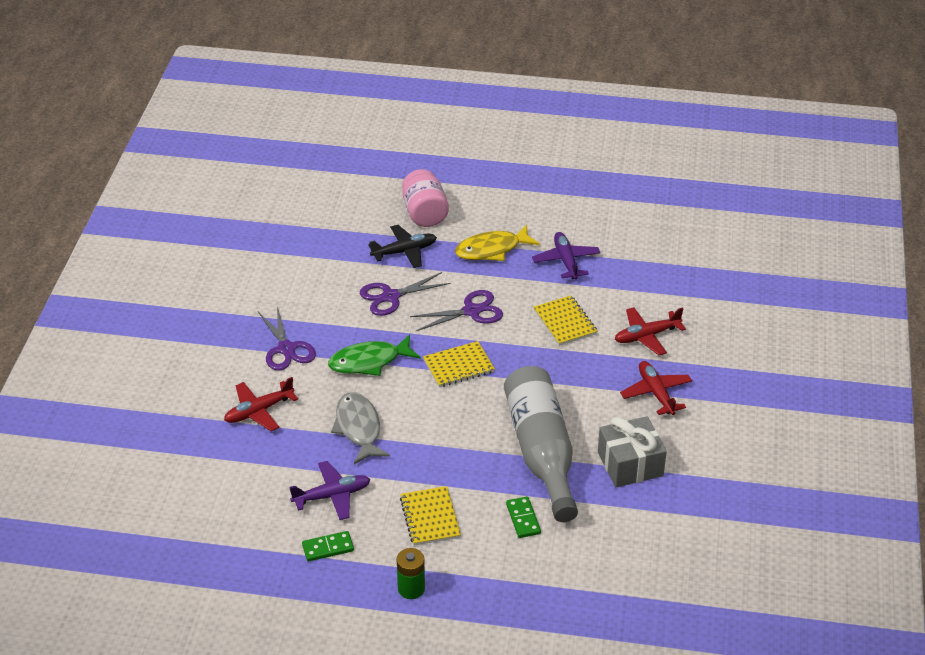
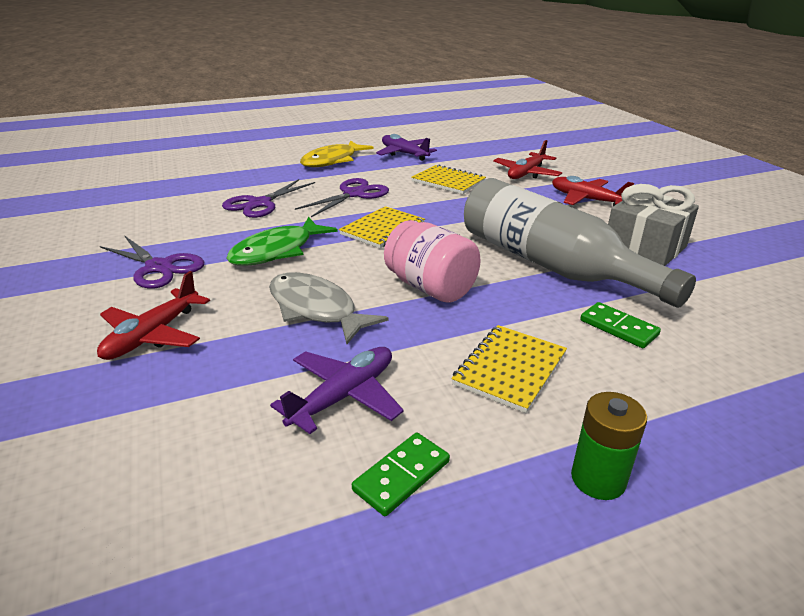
camera: 30 degrees left, 10 degrees down
black plane [368,225,437,268] -> none
yellow notebook [400,486,461,545] -> yellow notebook turned 75 degrees clockwise [451,325,567,413]
pink jar [402,169,449,227] -> pink jar moved to [384,220,481,303]

